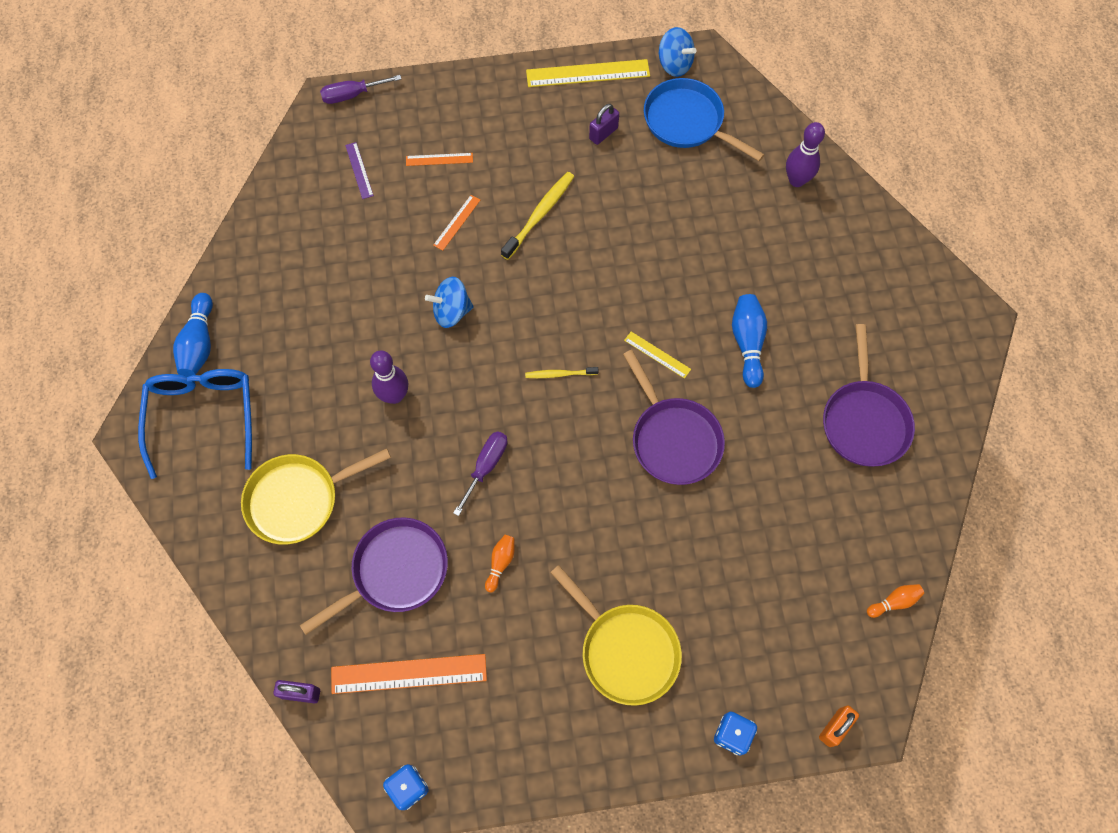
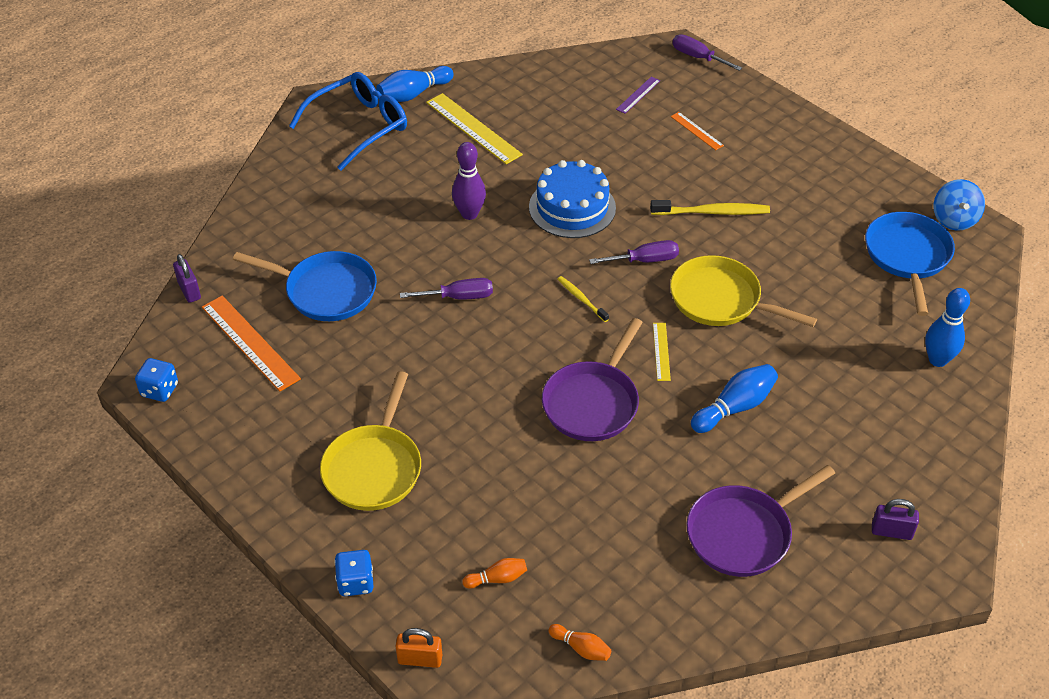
camera: 55 degrees right, 20 degrees down
yellow pan [241,448,391,545] -> yellow pan moved to [670,255,817,327]
purple pan [300,518,448,635] -> blue pan [233,251,377,321]
blue spinning top [425,277,474,328] -> blue cake [529,160,616,238]
orange ruler [433,195,480,251] -> none
orange bowling pin [485,535,515,592] -> orange bowling pin moved to [462,558,527,589]
yellow ruler [526,59,650,87] -> yellow ruler moved to [426,93,523,164]
purple padlock [589,104,619,145] -> purple padlock moved to [872,499,919,540]
purple bowling pin [786,122,825,187] -> blue bowling pin [925,288,970,367]
none -> purple screwdriver [589,240,679,264]

